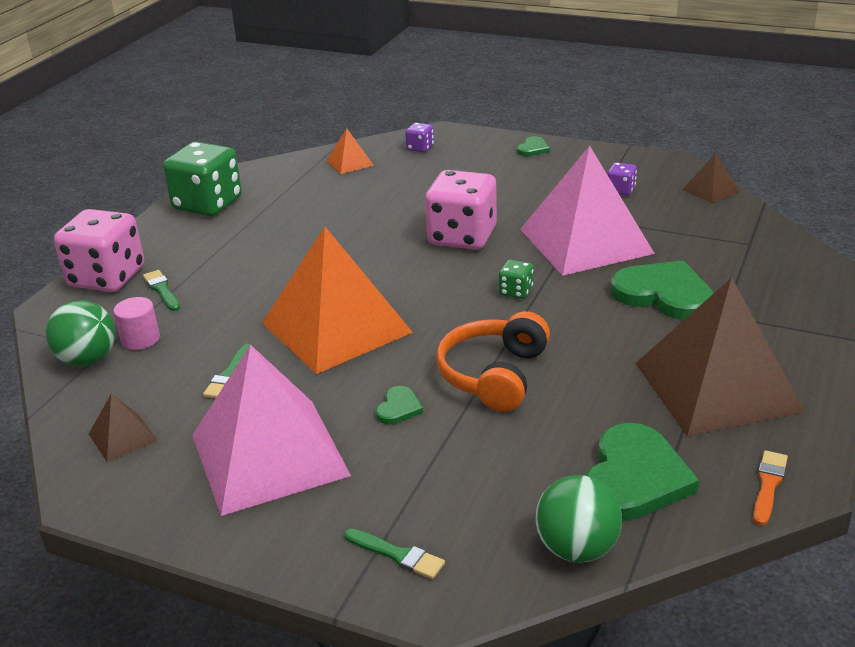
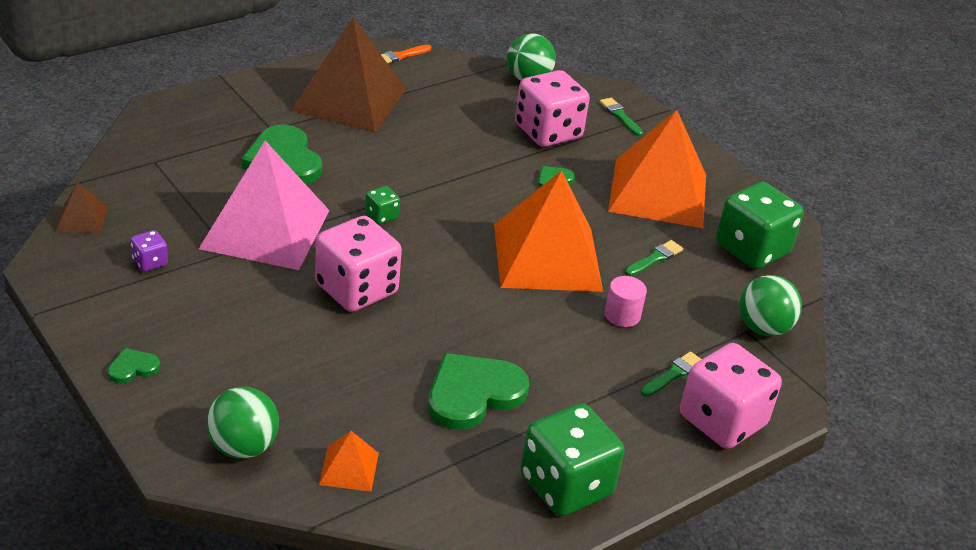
camera: 155 degrees left, 5 degrees up
brown pyramid [89,394,158,462] -> green dice [716,182,804,269]
pink cylinder [113,297,160,350] -> pink cylinder moved to [605,276,647,327]
green brush [143,270,180,311] -> green brush turned 135 degrees counterclockwise [641,352,702,397]
pink pyramid [192,344,351,516] -> orange pyramid [608,110,706,228]
purple dice [405,123,434,152] -> green ball [206,387,279,459]
orange headphones [436,311,550,412] -> none
green heart [585,423,699,521] -> green heart moved to [428,353,529,430]
none -> pink dice [515,70,590,147]

